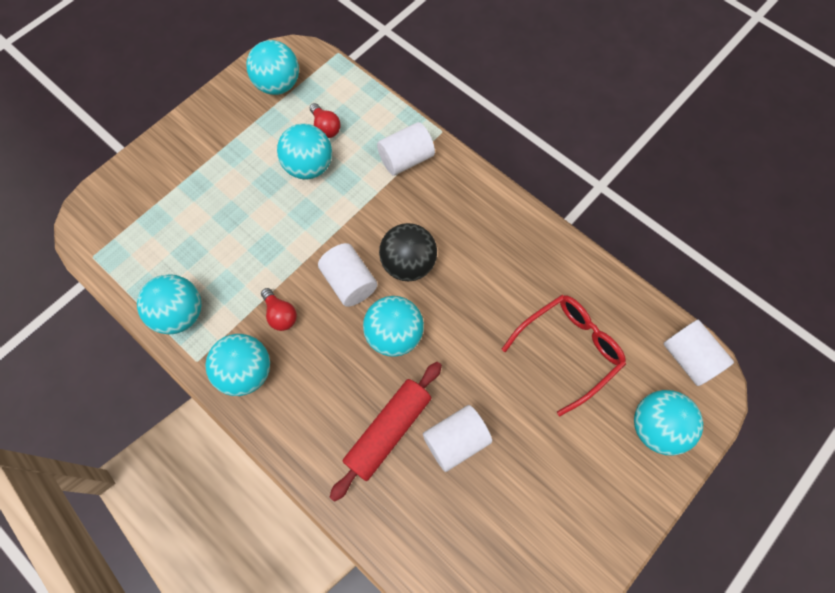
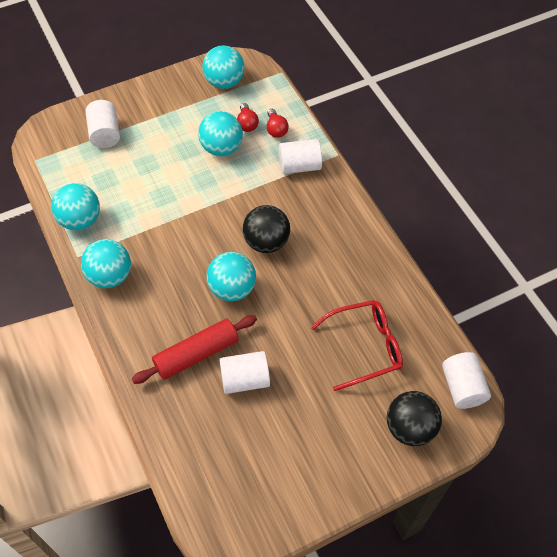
camera: 20 degrees right, 10 degrees down
red light bulb [261,288,297,331] -> red light bulb moved to [267,109,289,138]
white cylinder [318,243,378,307] -> white cylinder moved to [85,100,120,148]
turquoise ball [634,390,703,456] -> black ball [387,391,442,446]

